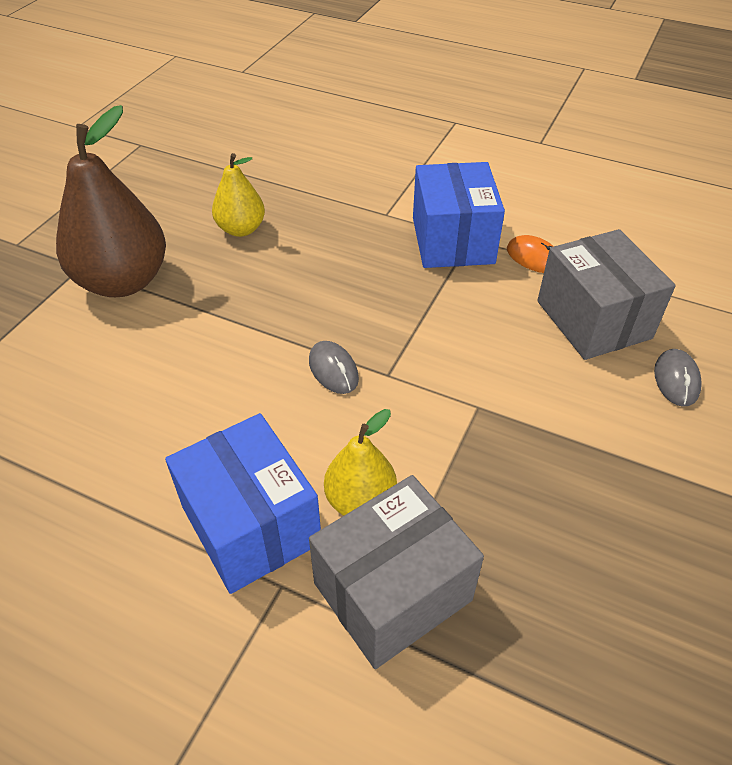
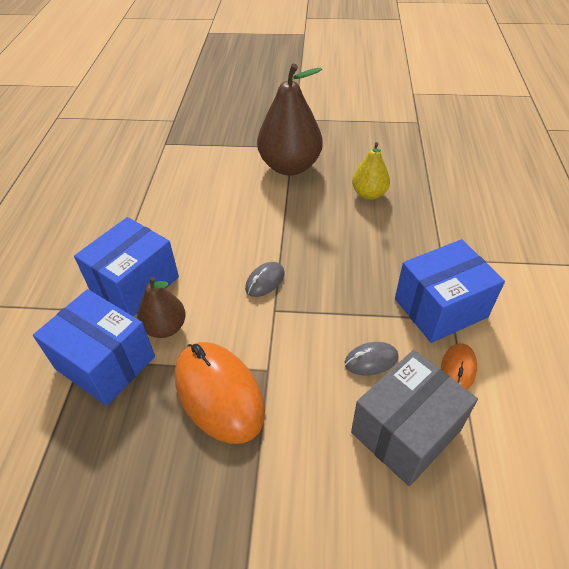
camera: 70 degrees right, 0 degrees up
grey box [309,475,484,669] -> blue box [33,289,155,406]
yellow pear [324,409,397,515] -> brown pear [137,277,186,338]
grey mouse [654,349,702,407] -> grey mouse moved to [344,342,398,376]
none -> orange mouse [175,342,265,444]

